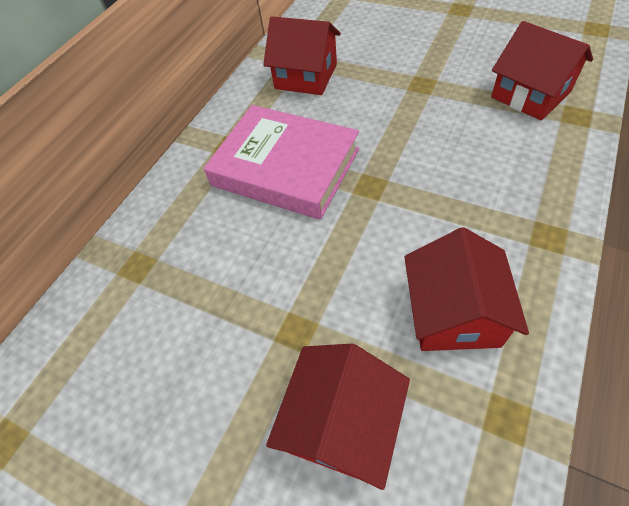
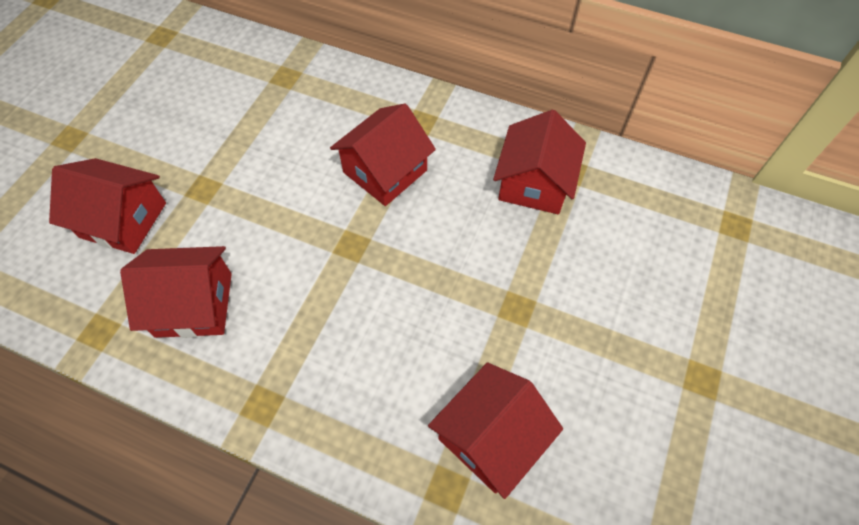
camera: 80 degrees right, 5 degrees up
pink book [204,105,359,220] -> red house [330,104,436,206]

